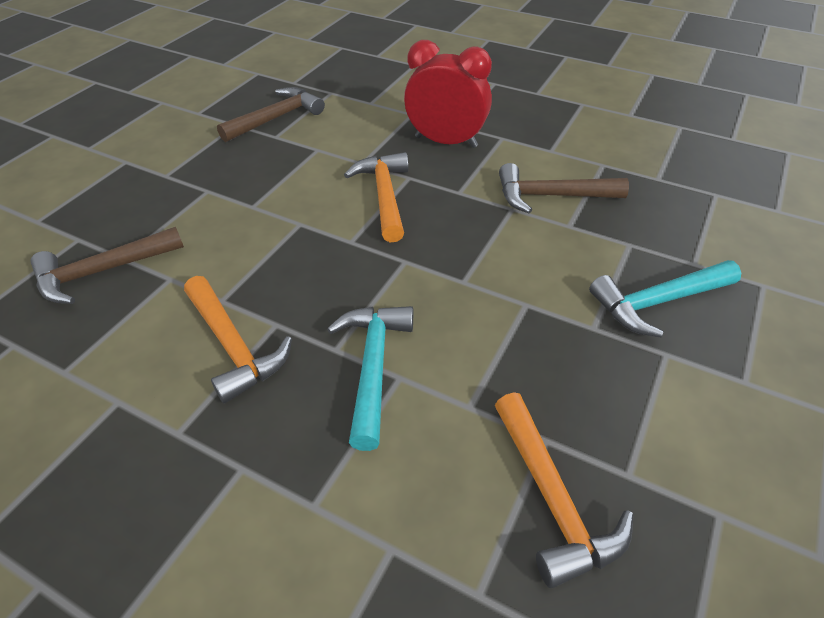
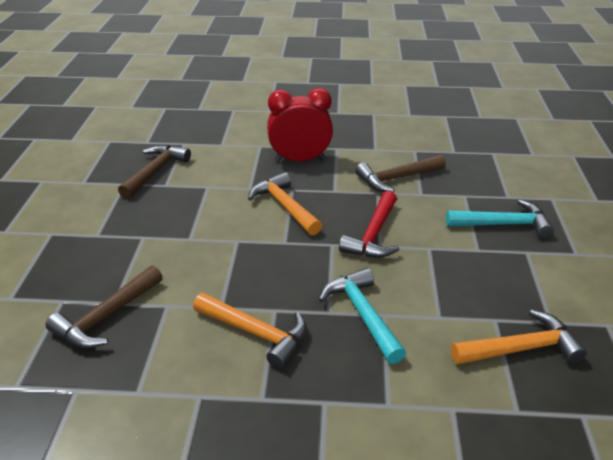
camera: 25 degrees left, 10 degrees down
orange hammer [495,392,634,588] -> orange hammer turned 60 degrees counterclockwise [451,309,587,365]
turquoise hammer [589,260,741,337] -> turquoise hammer turned 135 degrees counterclockwise [446,200,554,238]
none -> red hammer [339,191,400,258]

